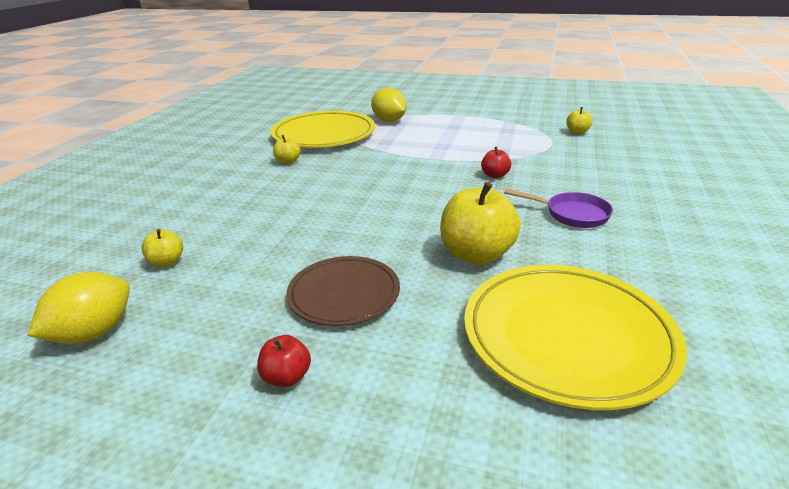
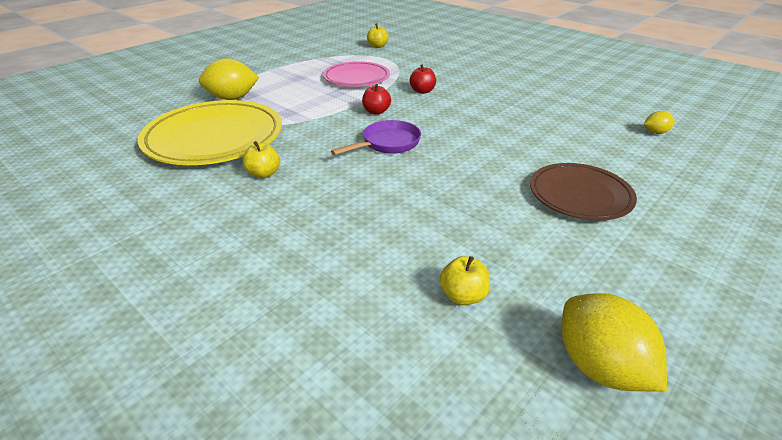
camera: 65 degrees left, 5 degrees up
red apple [257,335,311,387] -> red apple moved to [362,84,391,115]
yellow apple [440,182,521,264] -> none
yellow plate [464,265,687,410] -> yellow lemon [644,111,675,134]
purple pan [504,189,613,228] -> purple pan moved to [331,120,421,155]
none -> pink plate [323,61,390,87]

